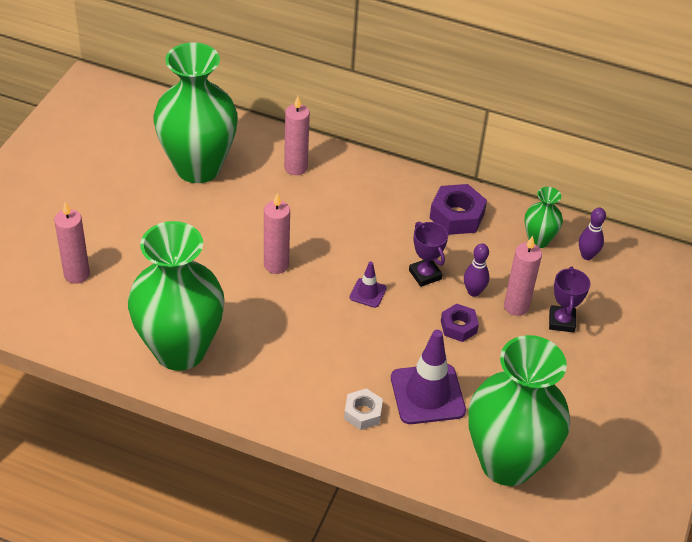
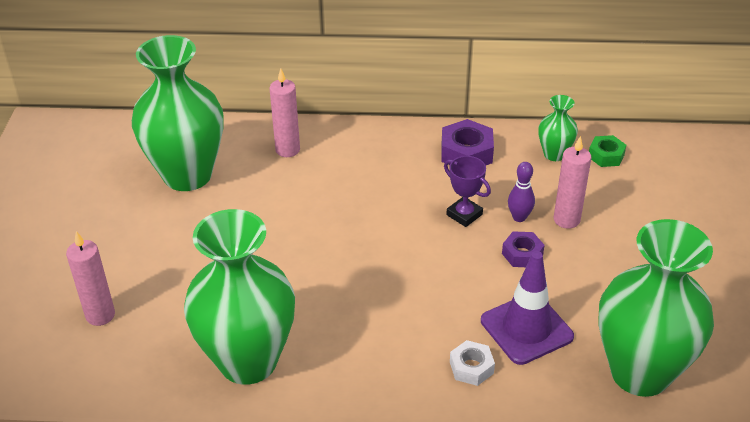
camera: 15 degrees left, 5 degrees down
pink candle [264,193,290,274] -> none
purple traffic cone [350,261,387,308] -> none
purple trophy [549,267,591,333] -> none
purple bowling pin [579,208,606,260] -> green nut [589,135,626,167]

